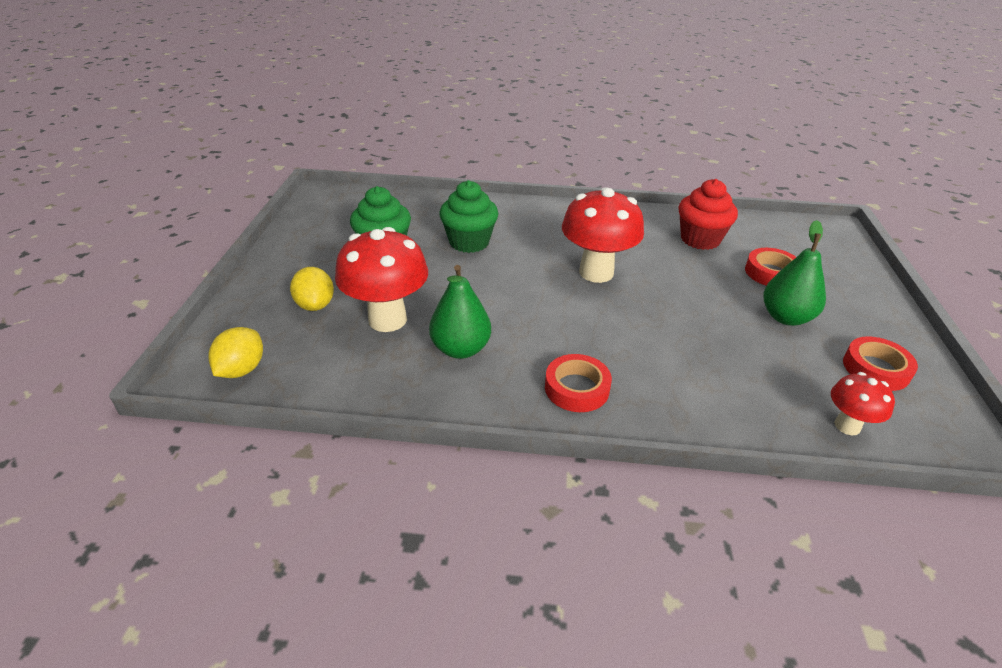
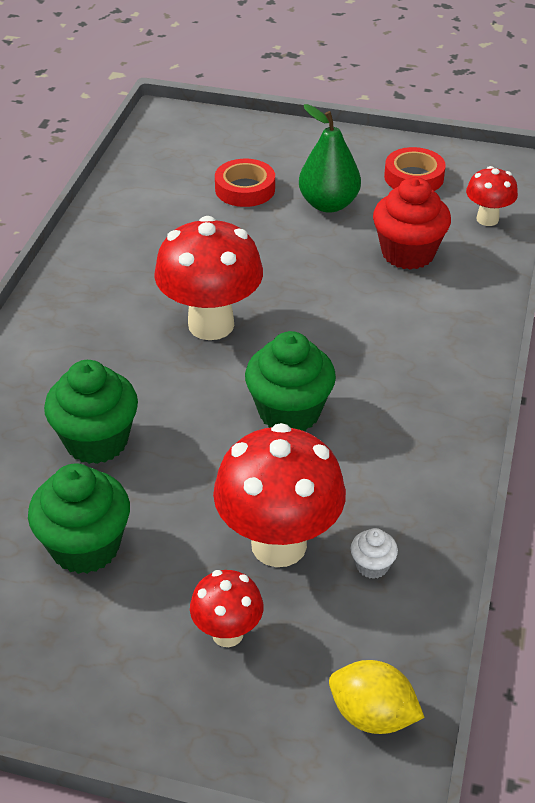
camera: 80 degrees left, 5 degrees up
yellow lemon [290,267,334,311] -> red mushroom [190,570,264,647]
green pear [429,265,491,359] -> none
red tape [545,354,612,412] -> none
red cupcake [678,179,738,250] -> red cupcake moved to [373,177,451,270]
none -> green cupcake [245,331,336,431]
none -> white cupcake [351,528,398,579]

